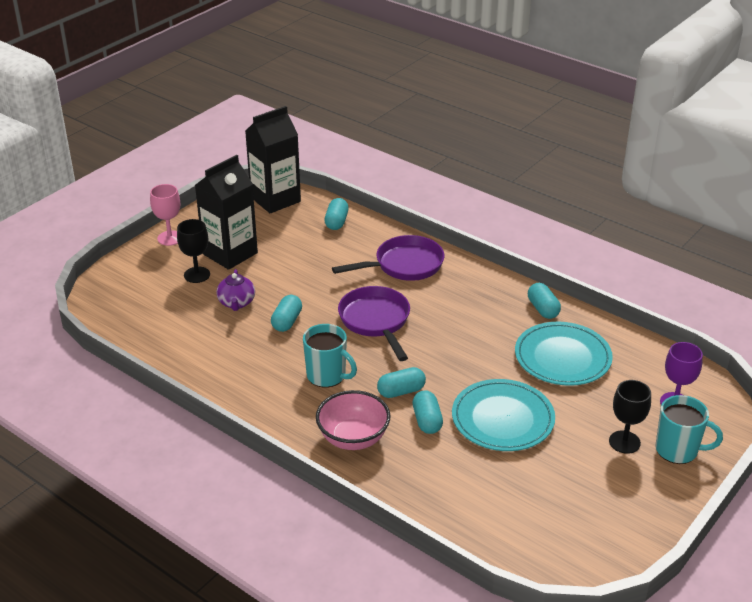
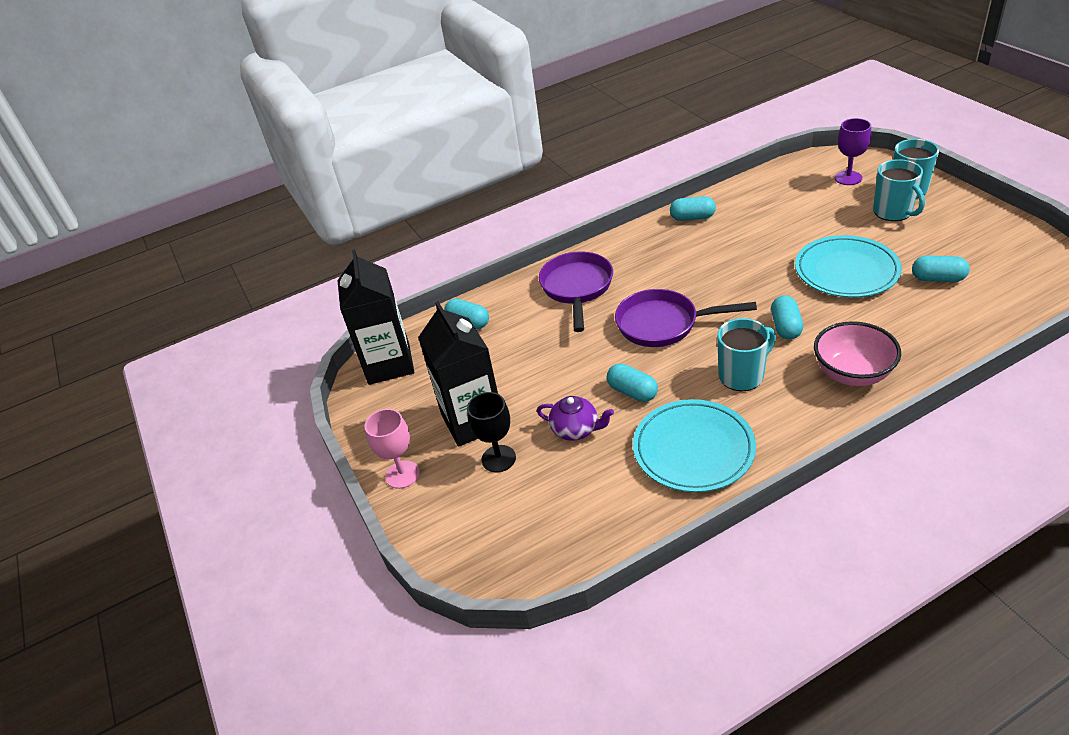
camera: 60 degrees left, 5 degrees up
turquoise capsule [413,391,443,434] -> turquoise capsule moved to [912,255,970,282]
turquoise plate [515,322,613,386] -> turquoise plate moved to [633,399,756,492]
black goblet [609,380,651,454] -> turquoise mug [873,159,925,221]

